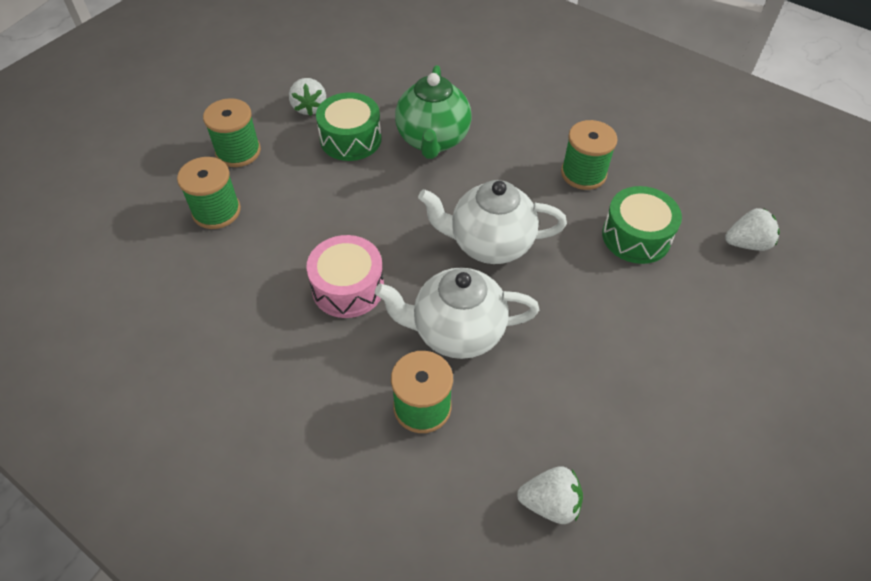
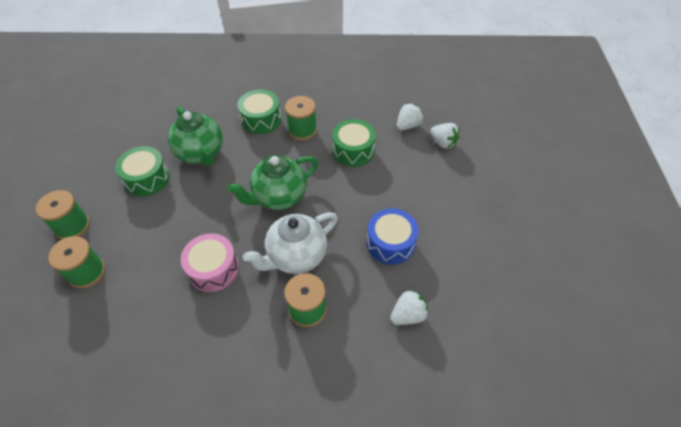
camera: 35 degrees left, 0 degrees up
white strawberry [289,78,326,116] -> white strawberry moved to [430,123,460,149]
white teapot [418,180,567,264] -> green teapot [227,155,318,210]
none -> green drum [238,89,281,134]
none -> blue drum [367,208,419,265]

